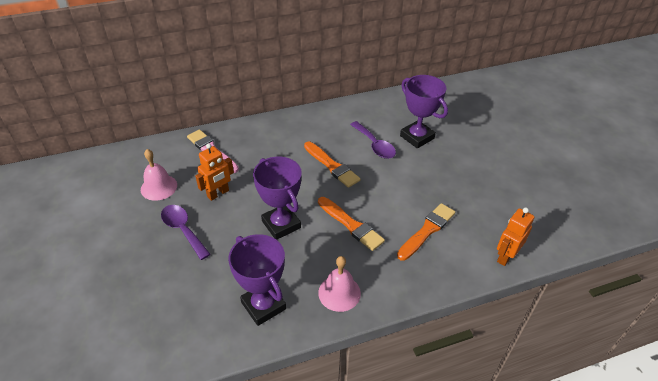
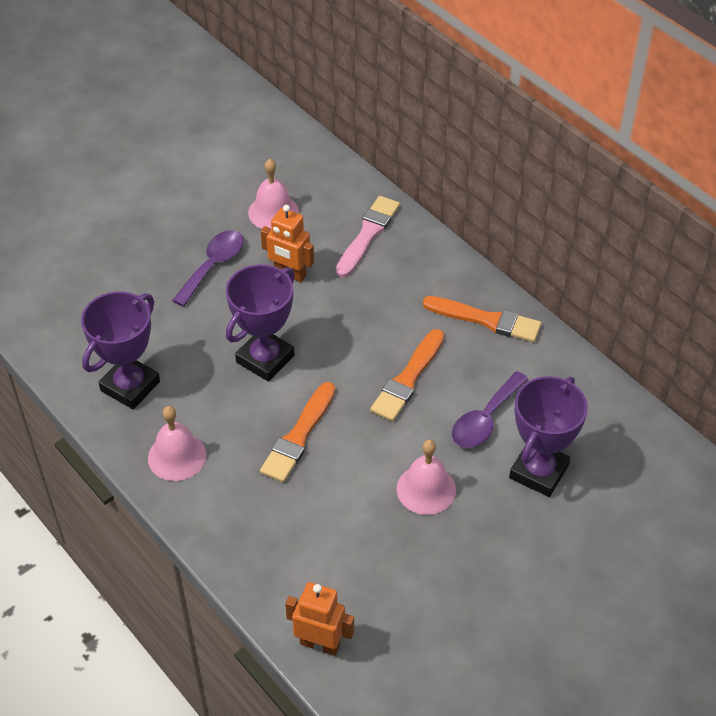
camera: 70 degrees right, 5 degrees up
orange brush [397,203,455,261] -> orange brush moved to [423,296,541,342]
none -> pink bell [397,439,456,515]

